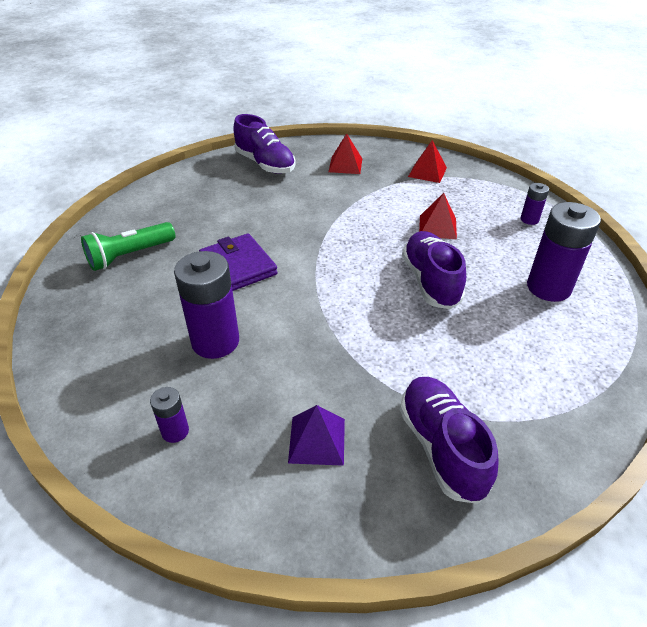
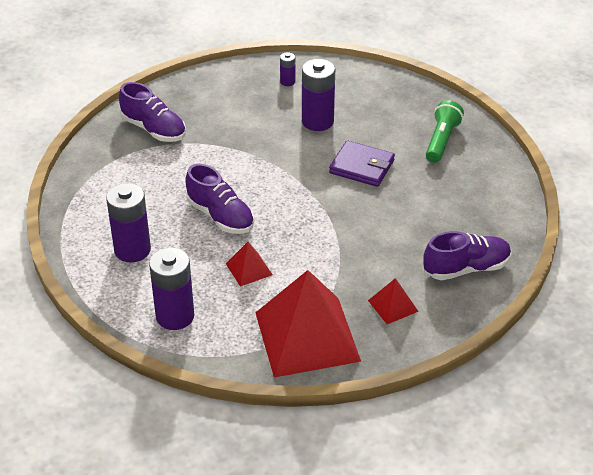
camera: 145 degrees right, 0 degrees up
purple shoe [233,114,296,174] -> purple shoe turned 150 degrees clockwise [423,231,511,280]
purple pyramid [288,405,345,466] -> none
red pyramid [408,140,447,183] -> red pyramid [255,270,361,378], size x2.32
purple battery [520,183,549,225] -> purple battery [149,248,194,330], size x2.04

